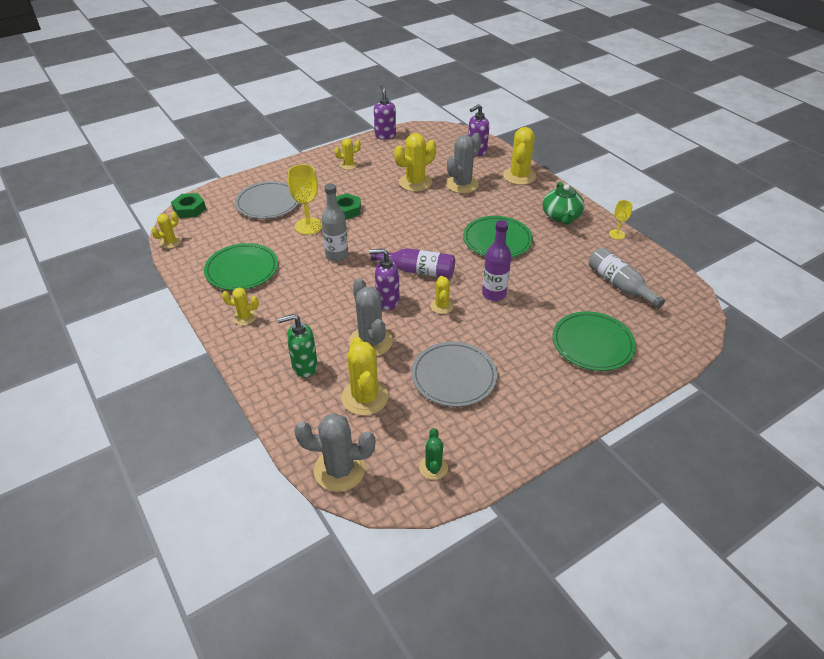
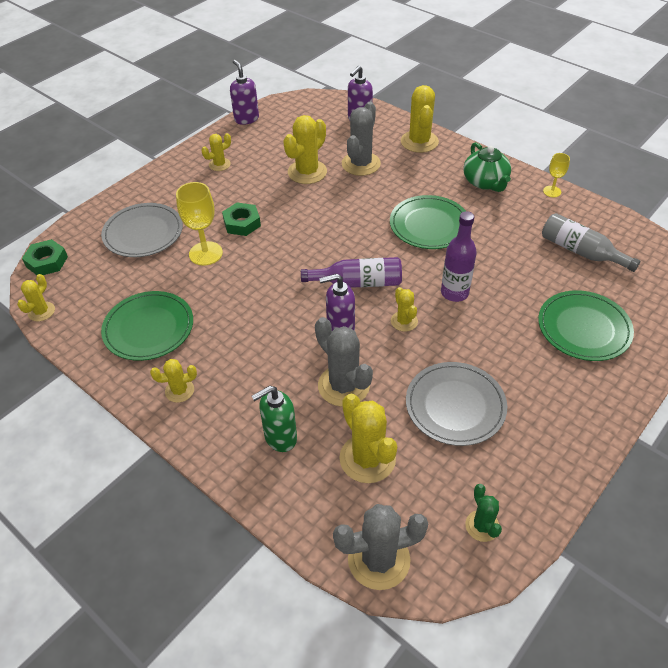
camera: 15 degrees left, 5 degrees up
grey bottle [321,183,348,262] -> none

